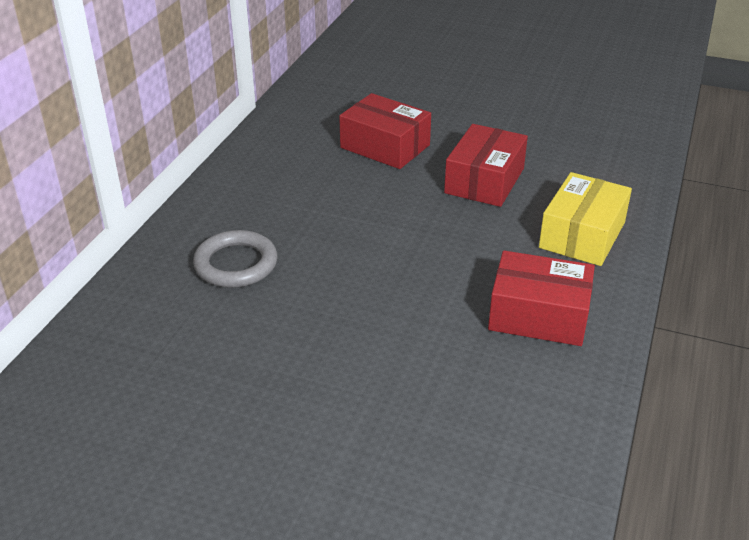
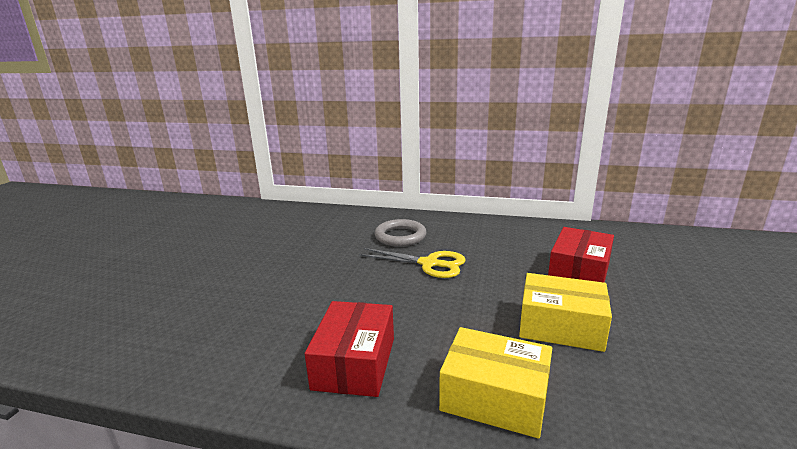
camera: 85 degrees right, 15 degrees down
red box [444,124,528,207] -> yellow box [519,273,612,352]
none -> yellow scissors [359,248,466,278]

